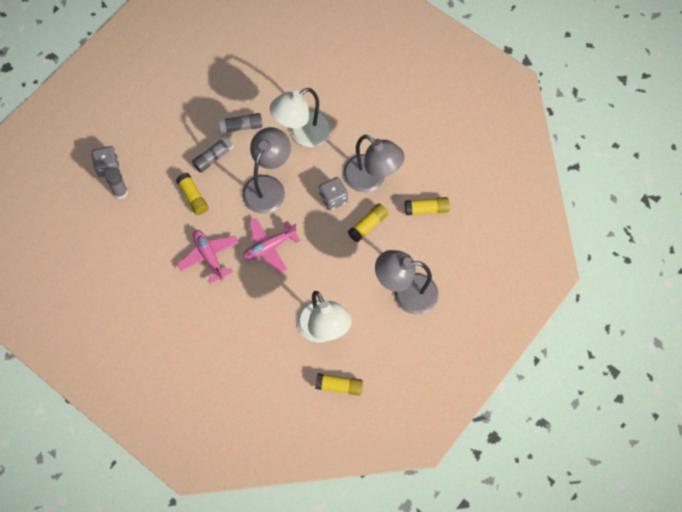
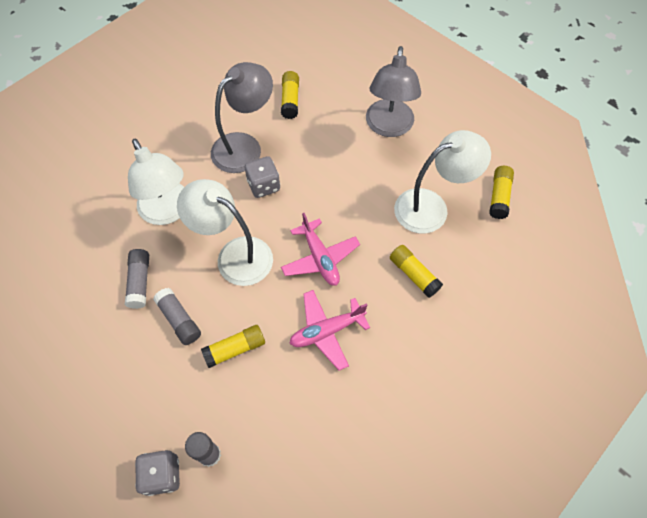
camera: 85 degrees left, 5 degrees down
grey lamp [242,127,291,214] -> white lamp [177,179,273,286]
yellow glue stick [348,204,388,242] -> yellow glue stick moved to [390,245,443,298]

